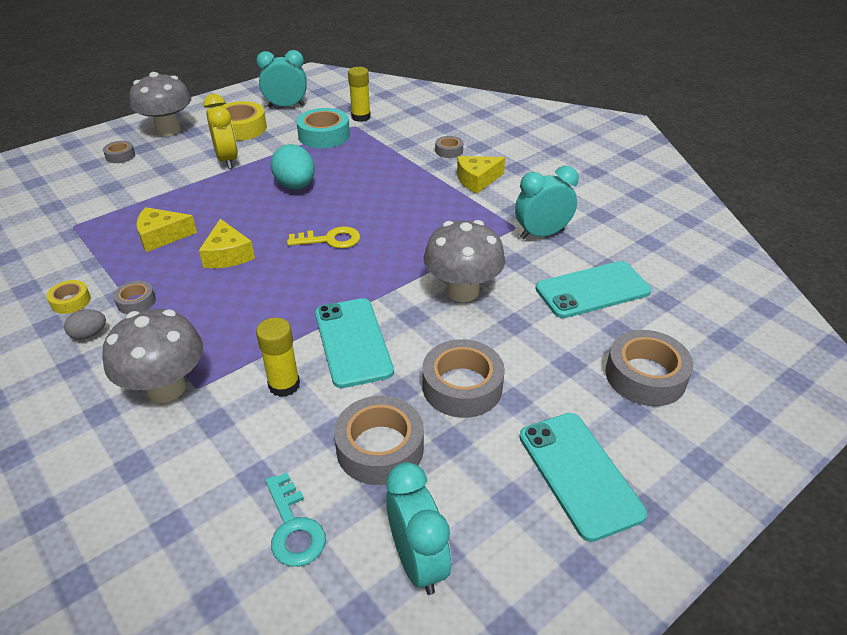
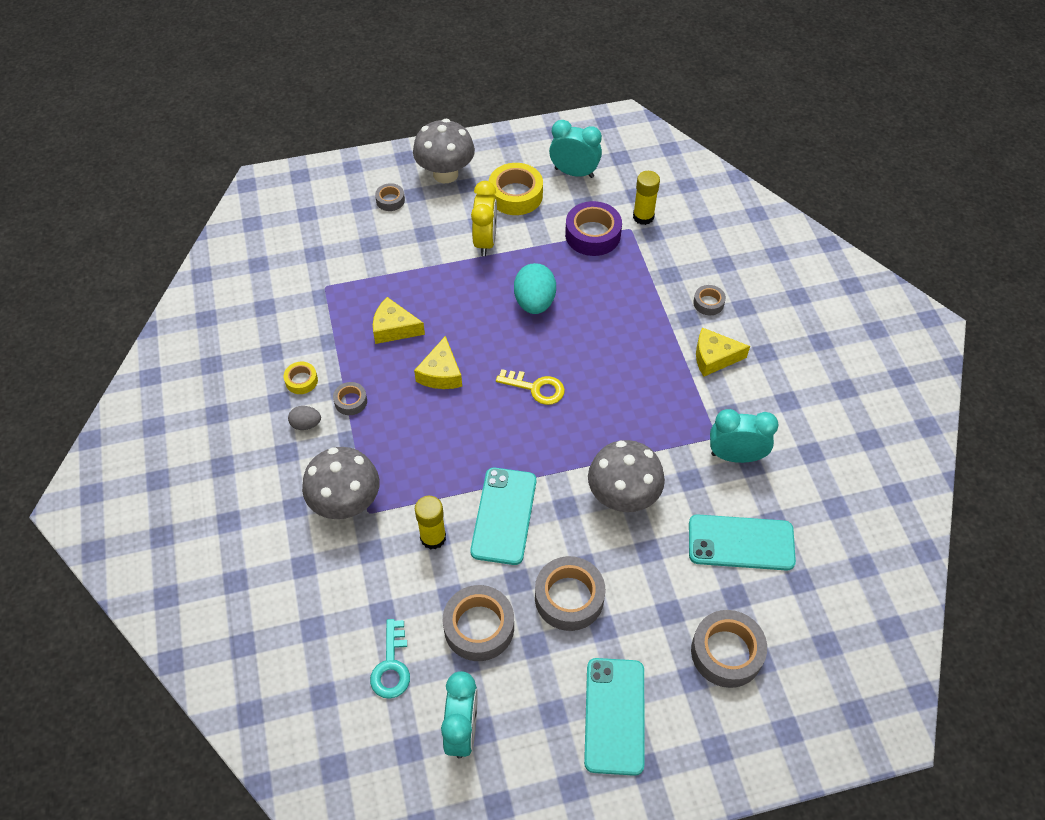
camera: 25 degrees right, 15 degrees up
turquoise tape [296,108,350,148] -> purple tape [565,201,622,256]

